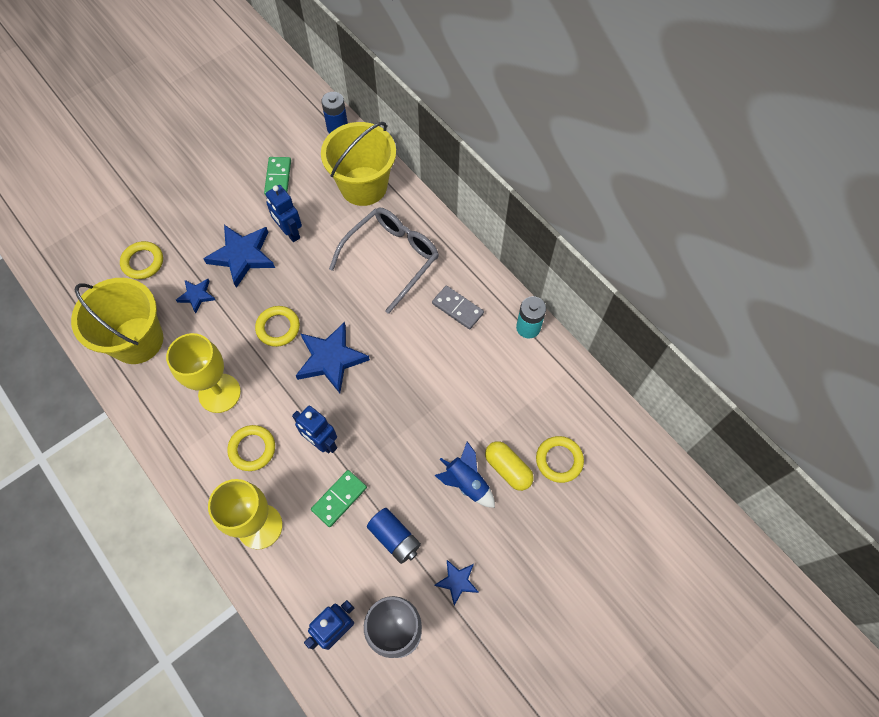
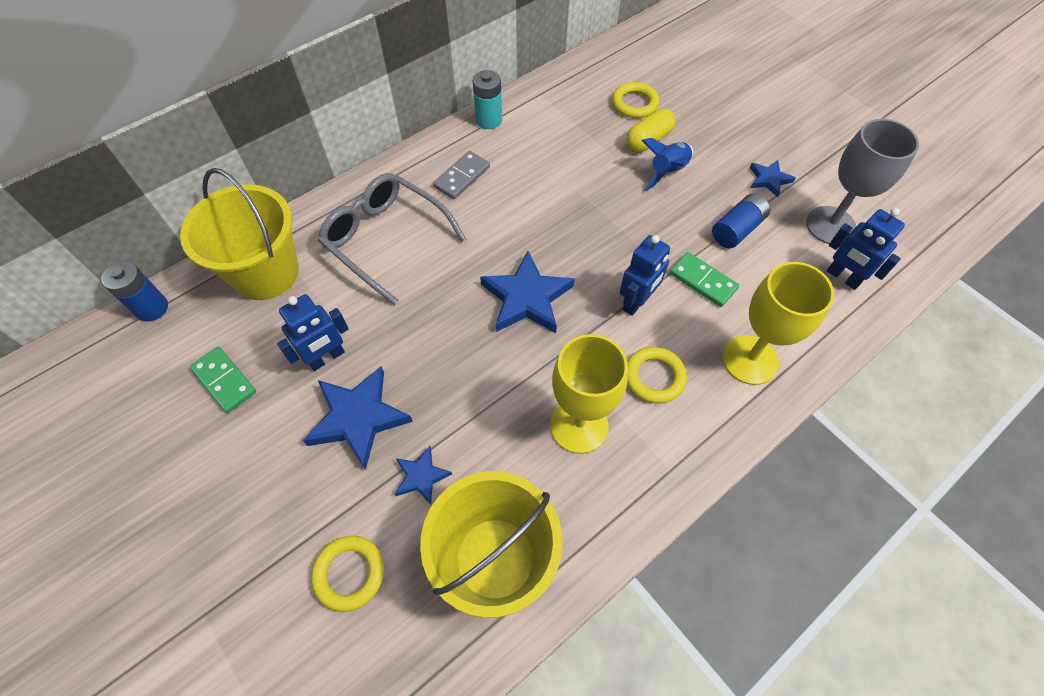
camera: 90 degrees left, 5 degrees down
yellow ring [255,306,300,347] -> none
green domino [264,157,291,195] -> green domino turned 45 degrees clockwise [190,347,256,413]

